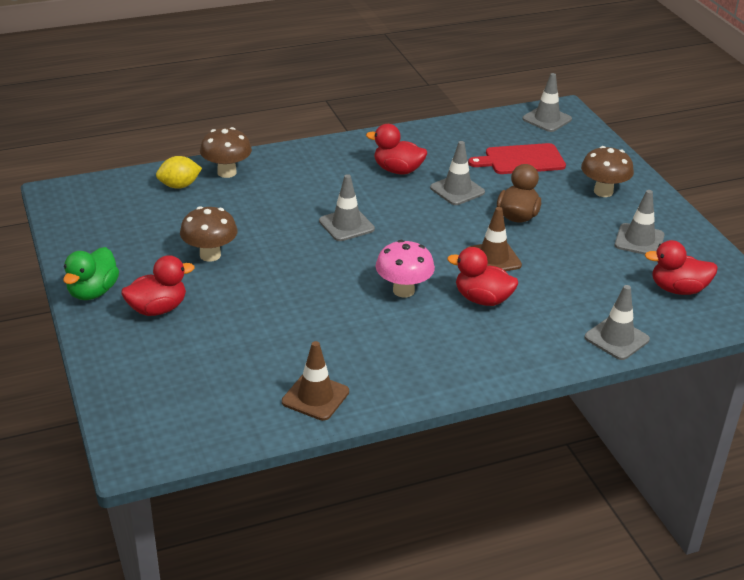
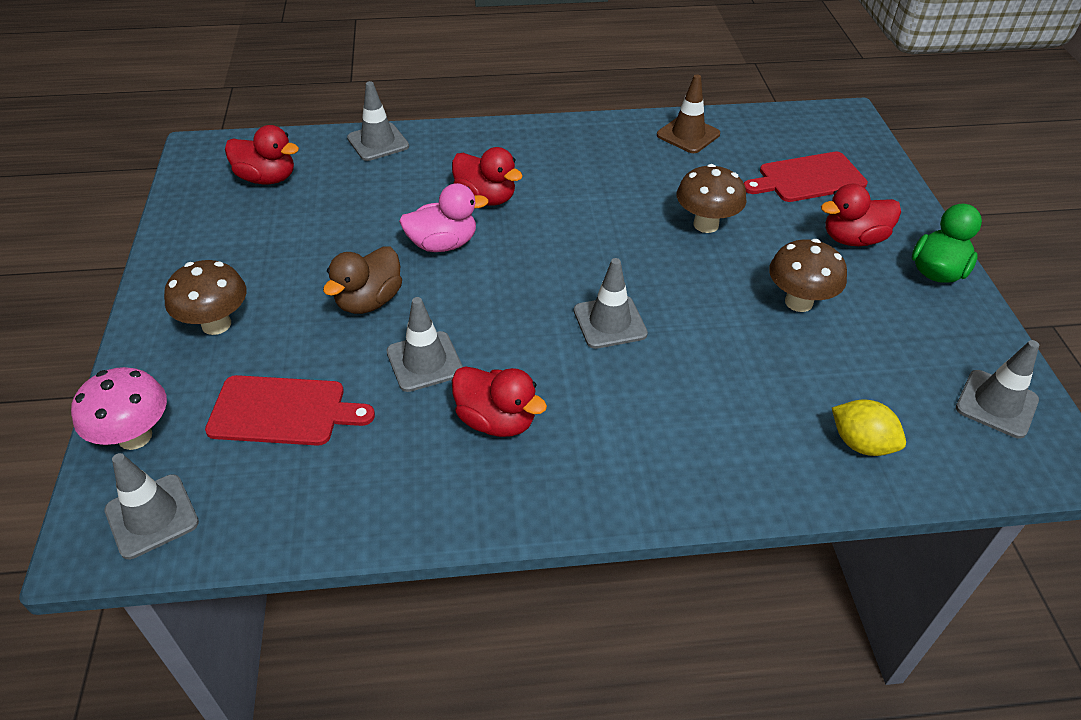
camera: 165 degrees left, 10 degrees up
yellow lemon [156,156,202,189] -> yellow lemon turned 45 degrees clockwise [832,399,906,456]
brown mushroom [200,127,252,178] -> brown mushroom moved to [677,164,747,233]
pink mushroom [375,240,435,297] -> pink mushroom moved to [71,367,167,450]
brown traffic cone [467,207,522,271] -> pink duck [399,183,489,252]
grey traffic cone [615,190,665,255] -> grey traffic cone moved to [956,340,1039,438]
none -> red cutting board [744,152,868,202]

